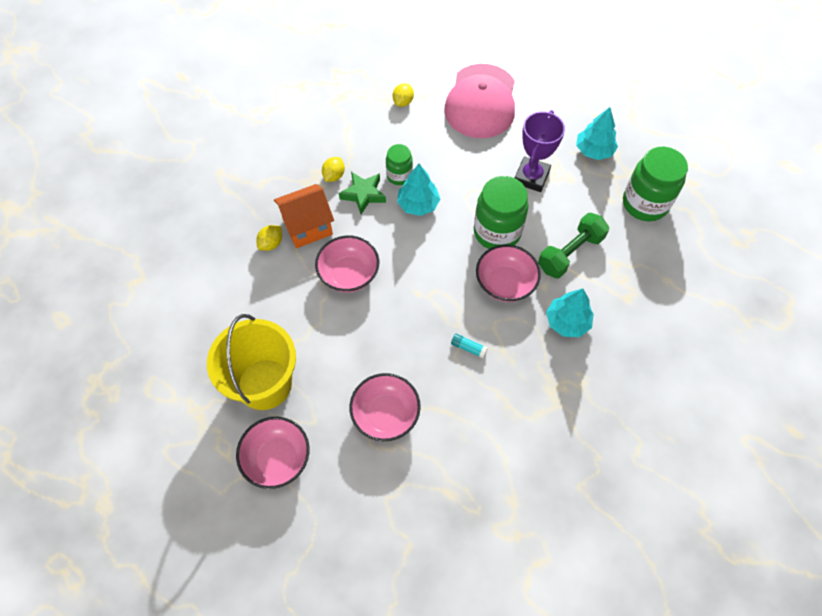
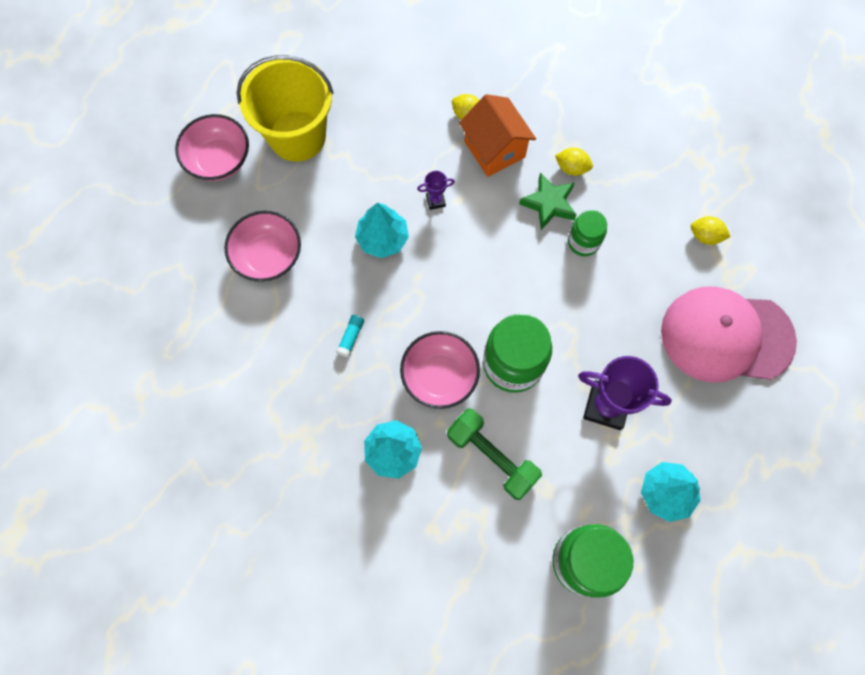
camera: 85 degrees right, 10 degrees up
pink bowl [315,236,379,292] -> purple trophy [417,171,455,210]
turquoise tree [397,164,440,216] -> turquoise tree moved to [355,203,409,258]

